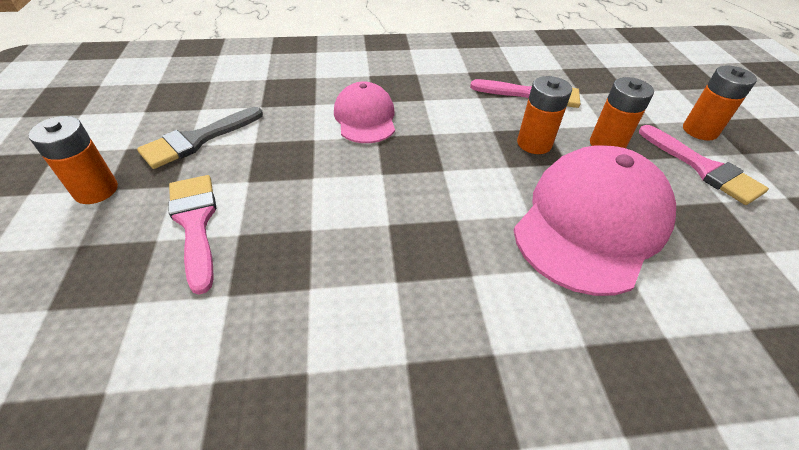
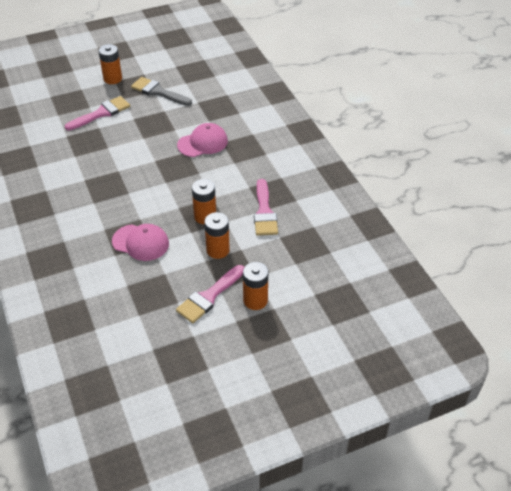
camera: 75 degrees right, 0 degrees up
pink cap [513,145,676,296] -> pink cap [112,224,169,261], size x0.57

